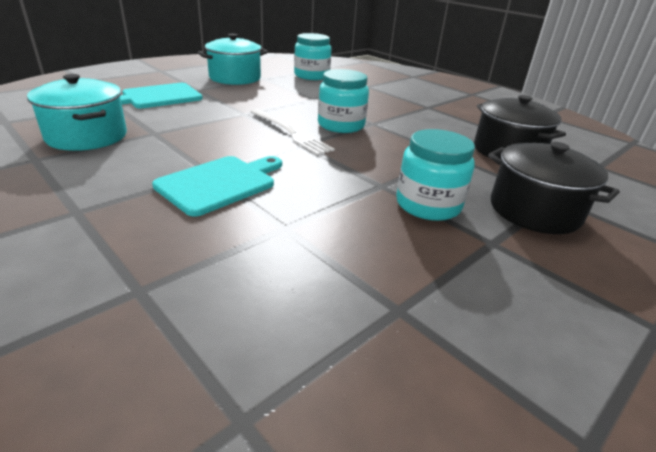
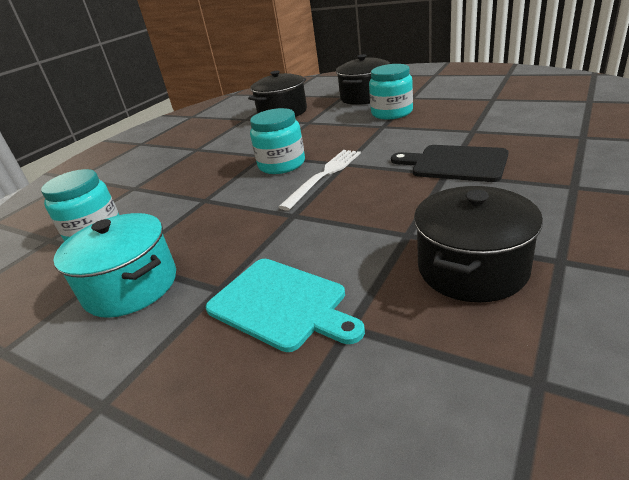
camera: 100 degrees left, 0 degrees up
turquoise pot [27,74,127,151] -> black pot [414,186,543,302]
turquoise cutting board [152,156,282,217] -> black cutting board [391,145,509,182]

